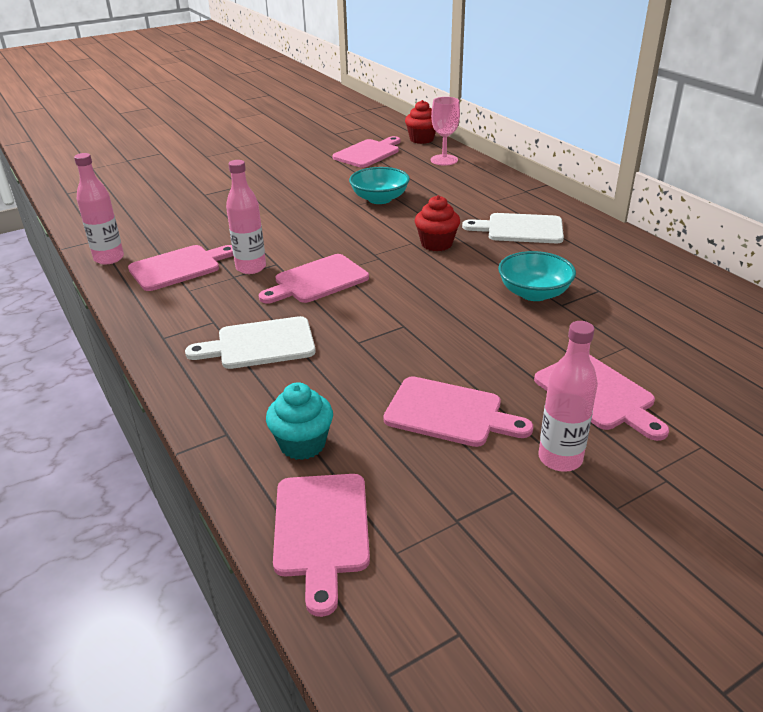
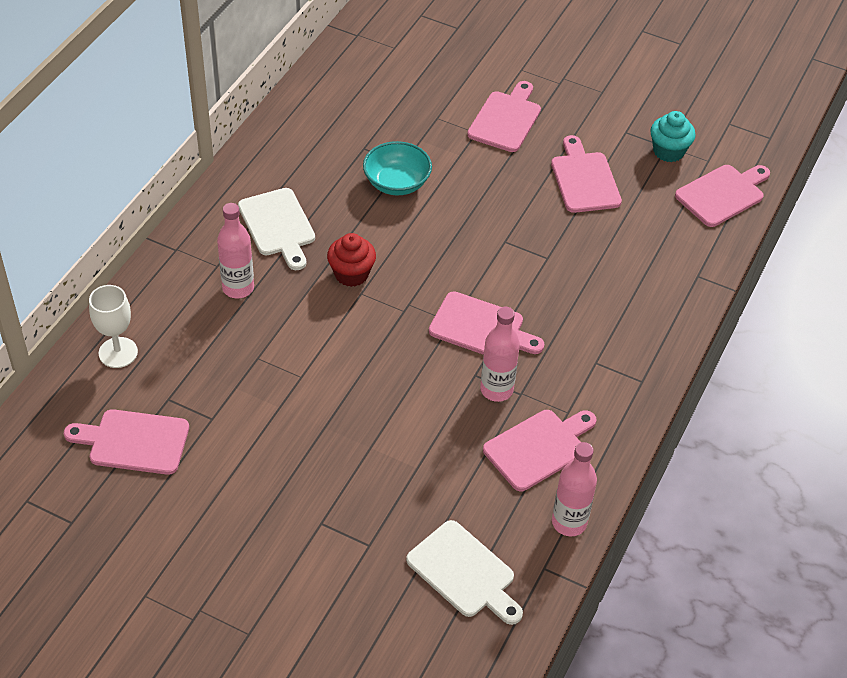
camera: 125 degrees left, 15 degrees up
pink cutting board [128,245,233,291] -> pink cutting board turned 120 degrees clockwise [483,410,597,491]
white cutting board [185,316,316,369] -> white cutting board moved to [406,520,523,625]
turquoise cupcake [266,382,333,460] -> turquoise cupcake moved to [650,111,696,162]
turquoise bowl [349,167,410,204] -> none
red cupcake [405,100,436,144] -> none
pink goblet [431,97,460,165] -> white goblet [89,285,138,368]
pink bottle [538,321,598,472] -> pink bottle moved to [217,203,254,299]

